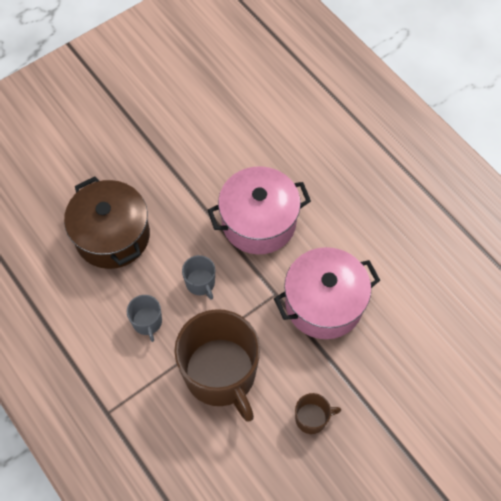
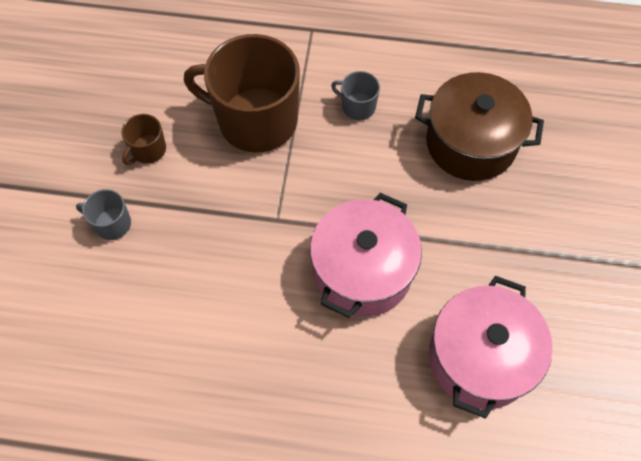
camera: 135 degrees right, 0 degrees up
grey mug [182,255,215,300] -> grey mug moved to [76,189,131,240]
pink pot [274,247,380,339] -> pink pot moved to [429,276,553,419]

